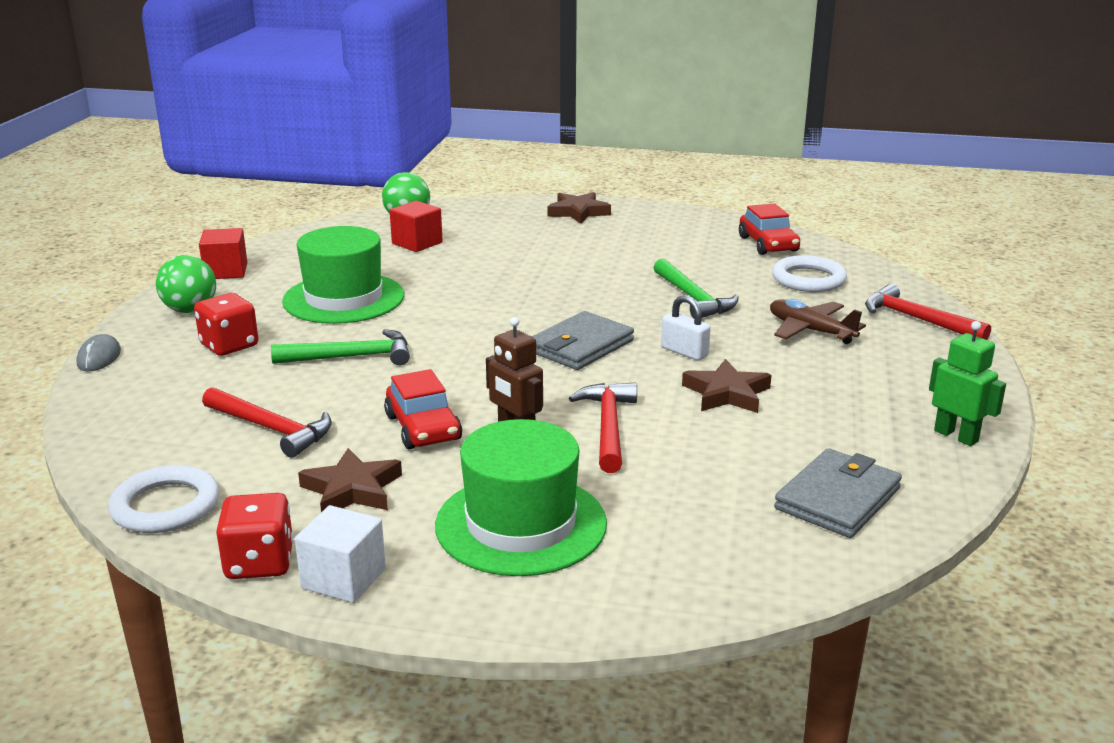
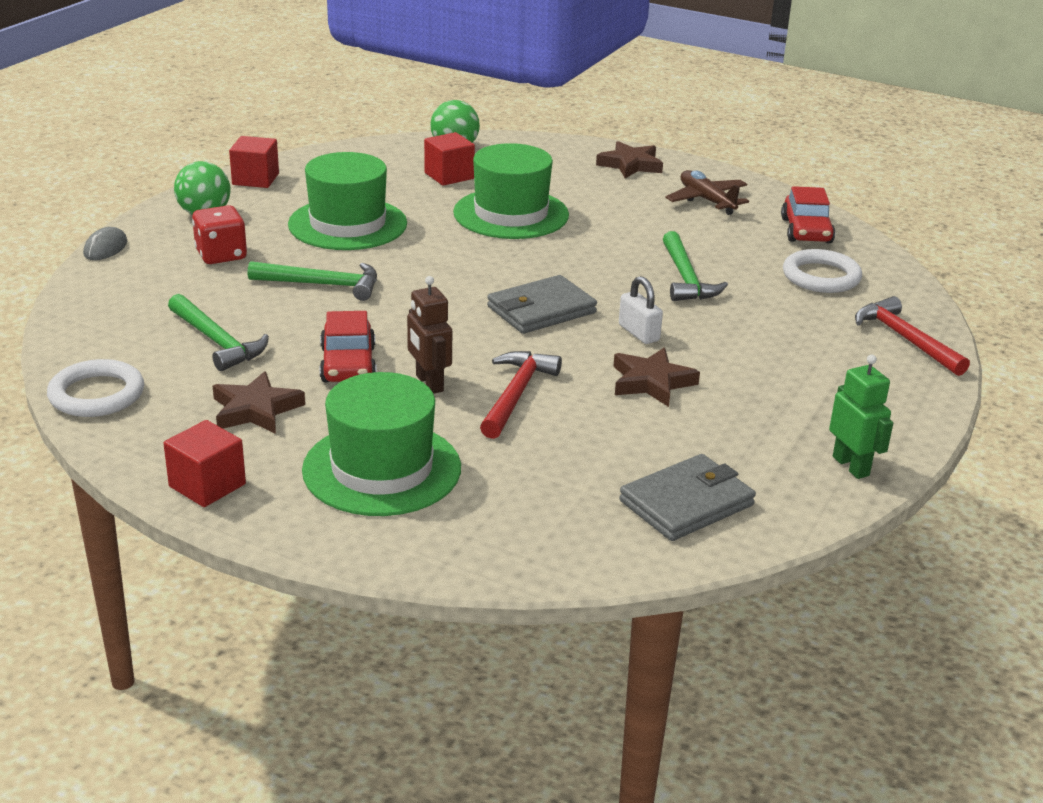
camera: 15 degrees right, 5 degrees up
red hammer [202,387,332,458] -> green hammer [168,294,269,371]
red dice [216,493,293,579] -> none
white cube [295,505,386,603] -> red cube [163,420,246,507]
brown plane [770,299,866,344] -> brown plane moved to [666,170,749,215]
none -> green hat [453,143,569,239]

